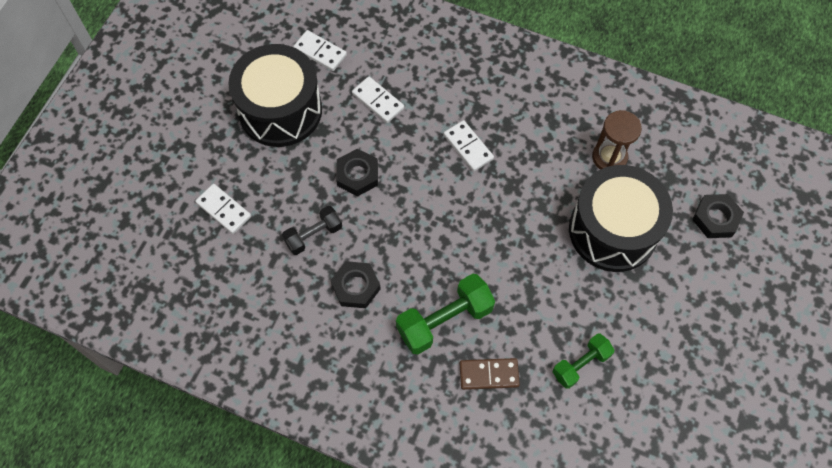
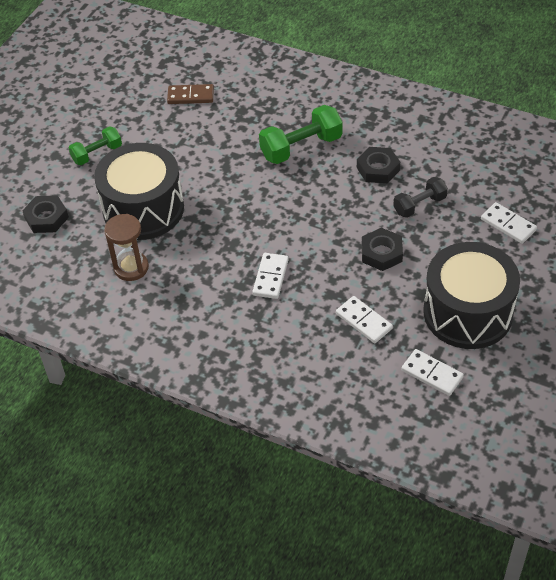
camera: 175 degrees left, 15 degrees down
white domino [444,120,494,171] -> white domino turned 45 degrees clockwise [252,253,289,299]
brown domino [459,358,520,390] -> brown domino moved to [167,84,214,104]
green dumbbell [552,334,614,389] -> green dumbbell moved to [69,126,122,165]

